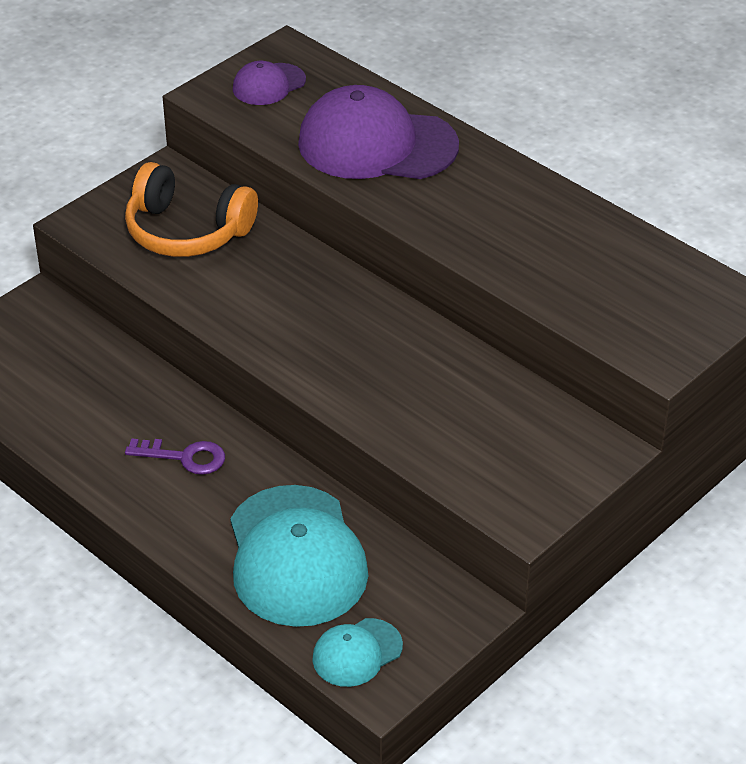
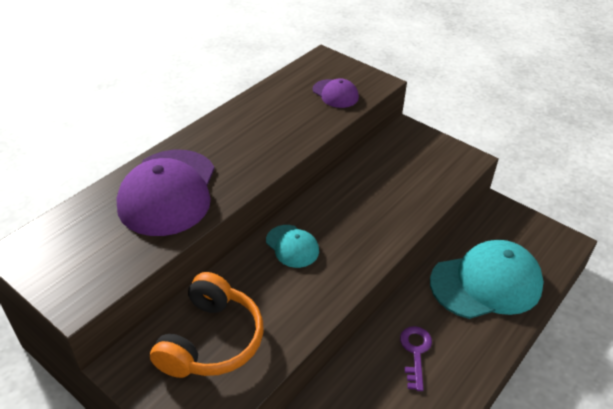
camera: 95 degrees left, 0 degrees up
purple cap [233,61,306,105] -> purple cap moved to [313,78,359,108]
turquoise cap [312,618,403,687] -> turquoise cap moved to [266,225,319,268]

